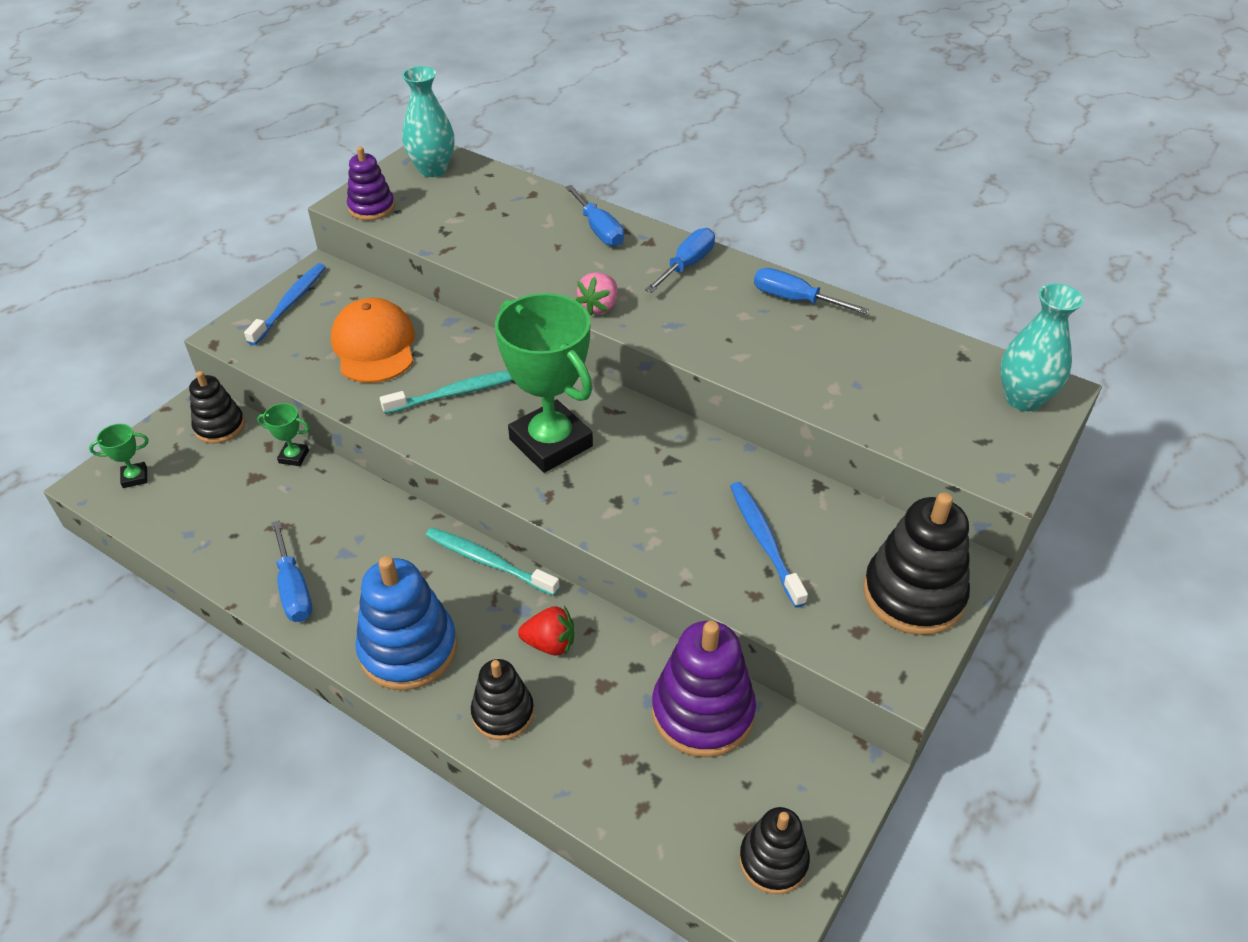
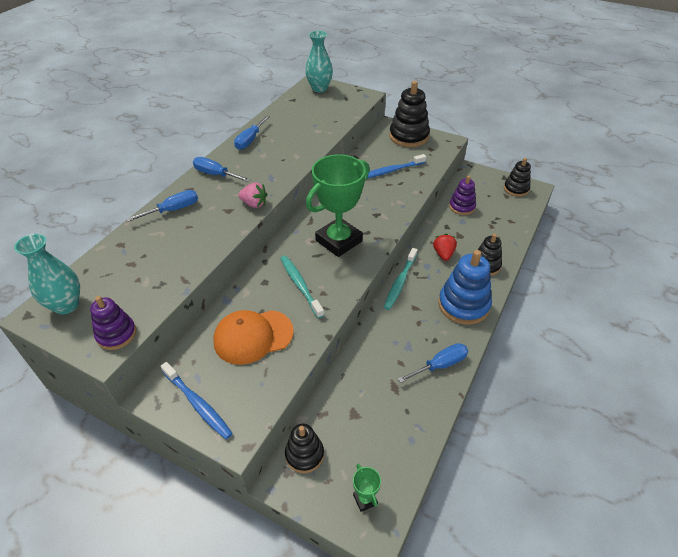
camera: 95 degrees left, 0 degrees up
blue toothbrush [244,263,326,345] -> blue toothbrush turned 150 degrees counterclockwise [161,362,233,439]
green trophy [257,403,310,466] -> none
purple stacking toy [652,621,756,757] -> purple stacking toy [449,175,476,215], size x0.61

